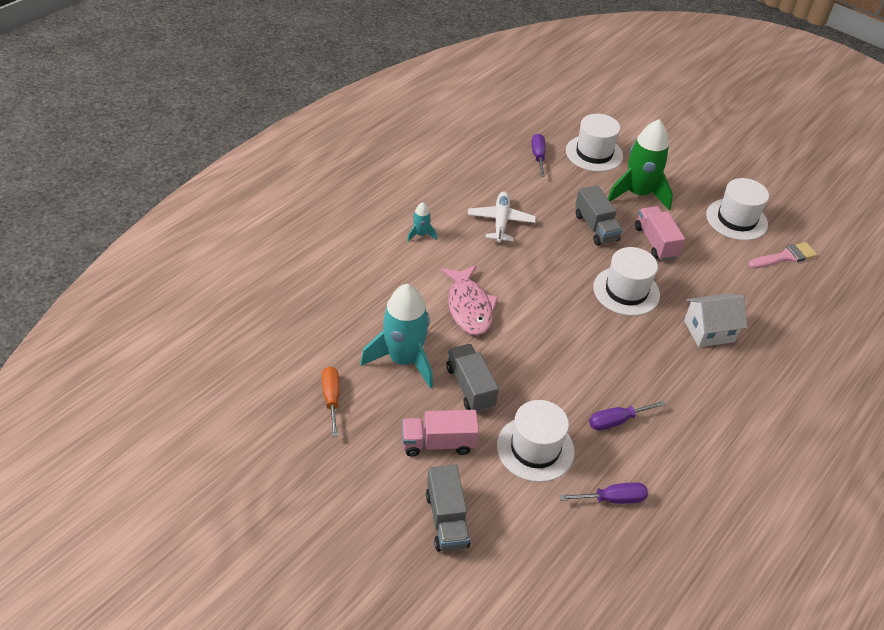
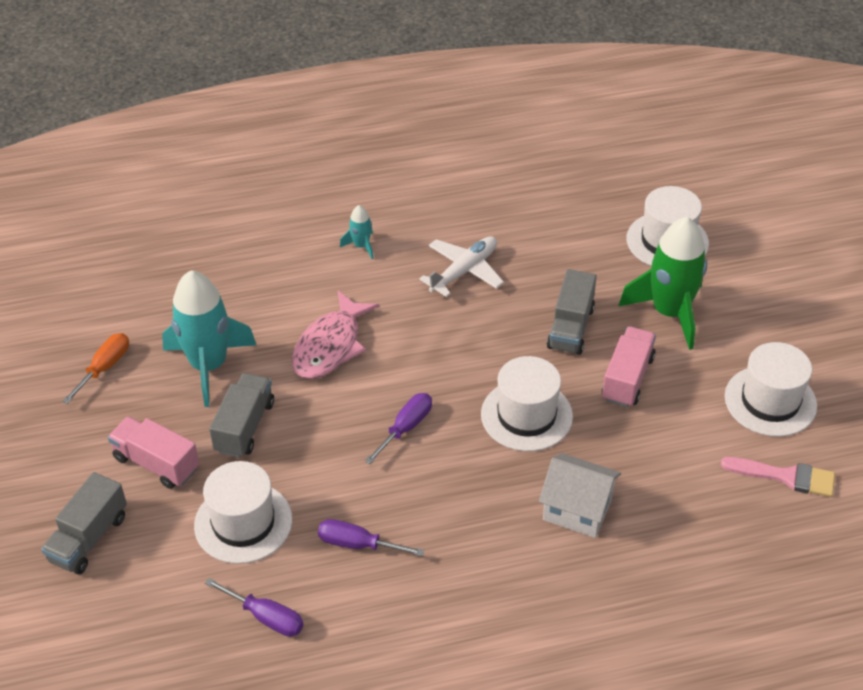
camera: 40 degrees right, 0 degrees up
purple screwdriver [531,133,546,177] -> purple screwdriver moved to [365,393,432,464]

